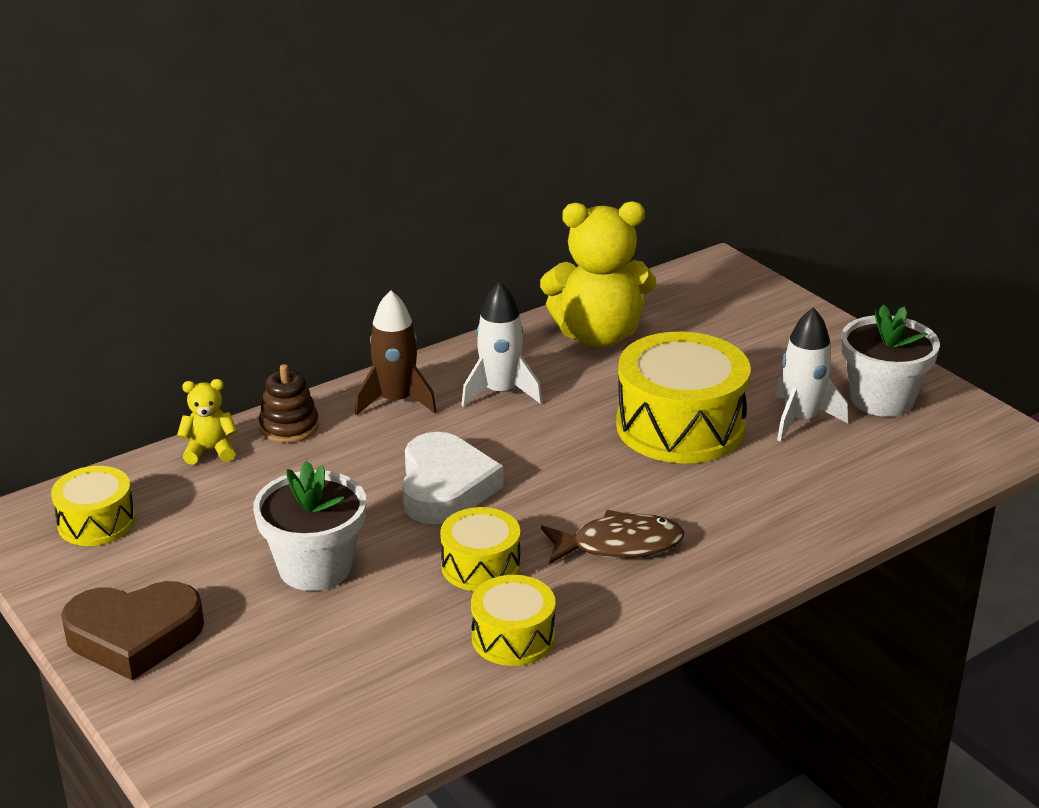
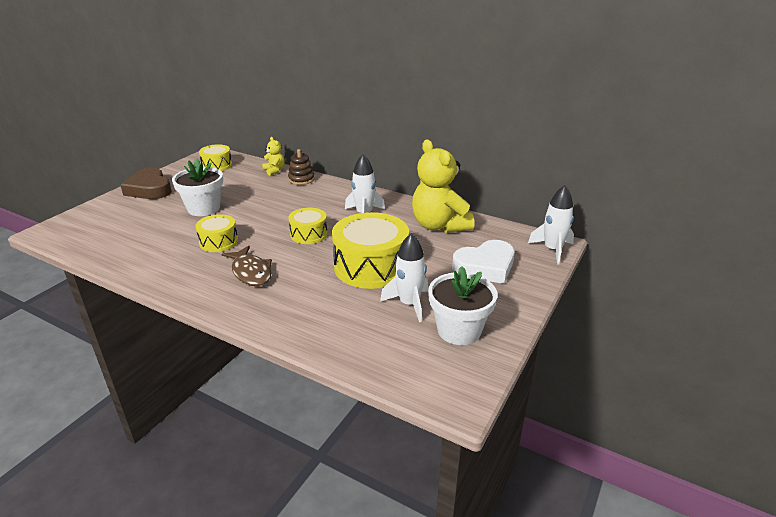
camera: 65 degrees right, 0 degrees up
brown rocket [355,290,437,416] -> none
white heart [402,432,503,524] -> white heart moved to [452,240,515,284]
yellow drum [471,575,556,666] -> yellow drum moved to [288,208,328,244]
none -> white rocket [528,185,574,264]

